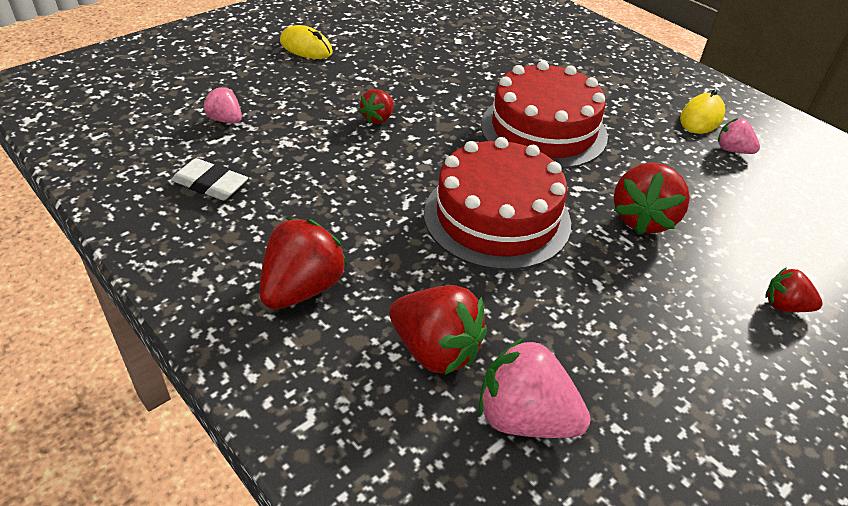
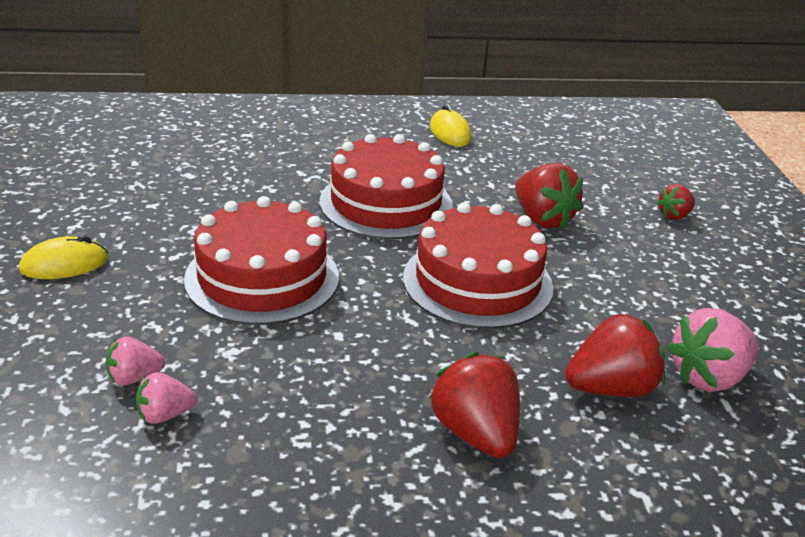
camera: 55 degrees left, 10 degrees down
white eraser [171,158,248,200] -> none
red strawberry [359,89,394,124] -> red cake [184,196,339,325]
pink strawberry [718,118,760,154] -> pink strawberry moved to [136,372,197,424]

